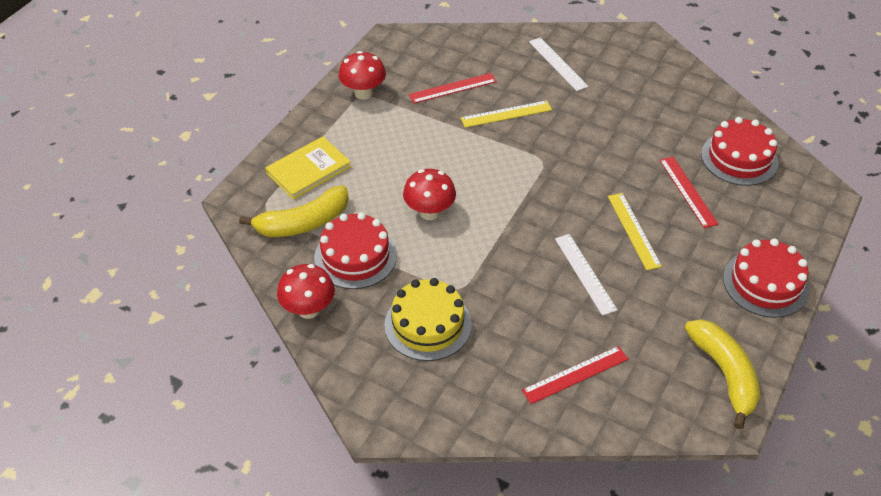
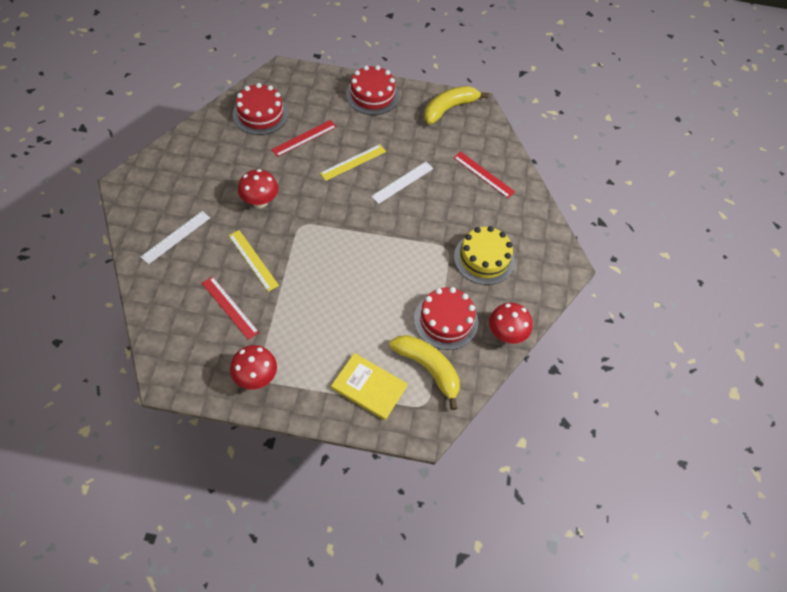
camera: 115 degrees left, 10 degrees up
red mushroom [403,169,456,220] -> red mushroom moved to [238,169,278,208]

